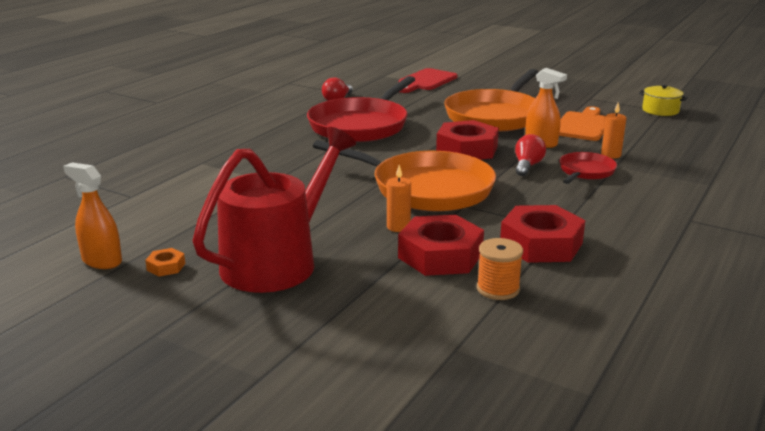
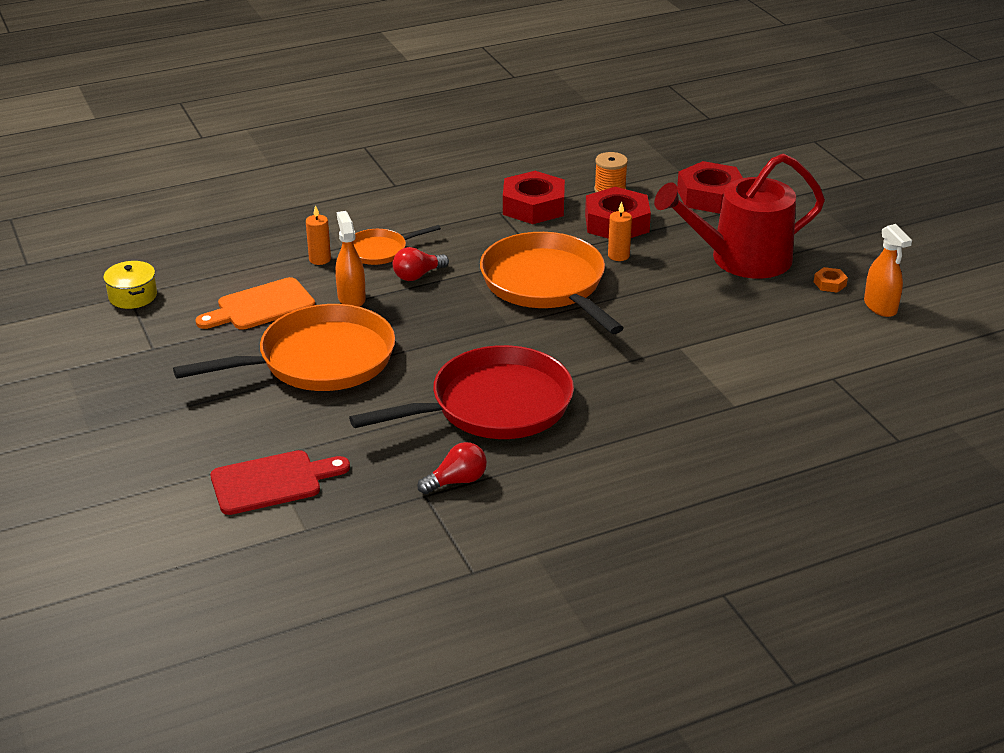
camera: 145 degrees left, 10 degrees up
red nut [436,120,499,160] -> red nut moved to [677,161,743,214]
red pan [559,152,617,184] -> orange pan [353,225,441,265]

